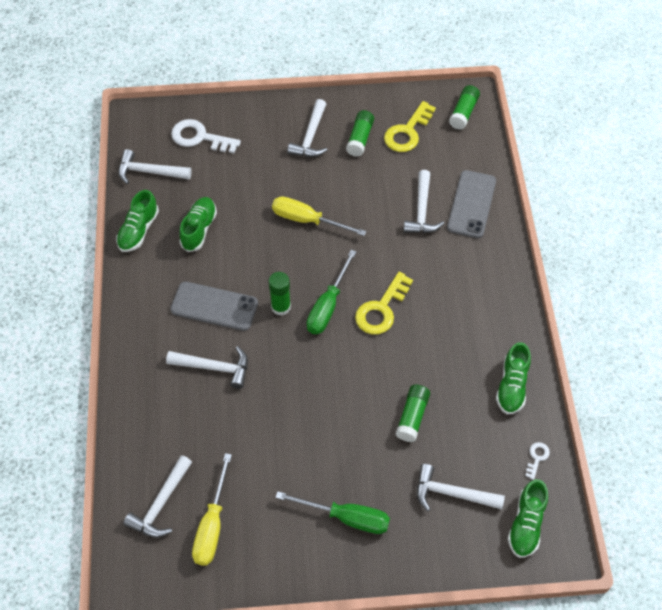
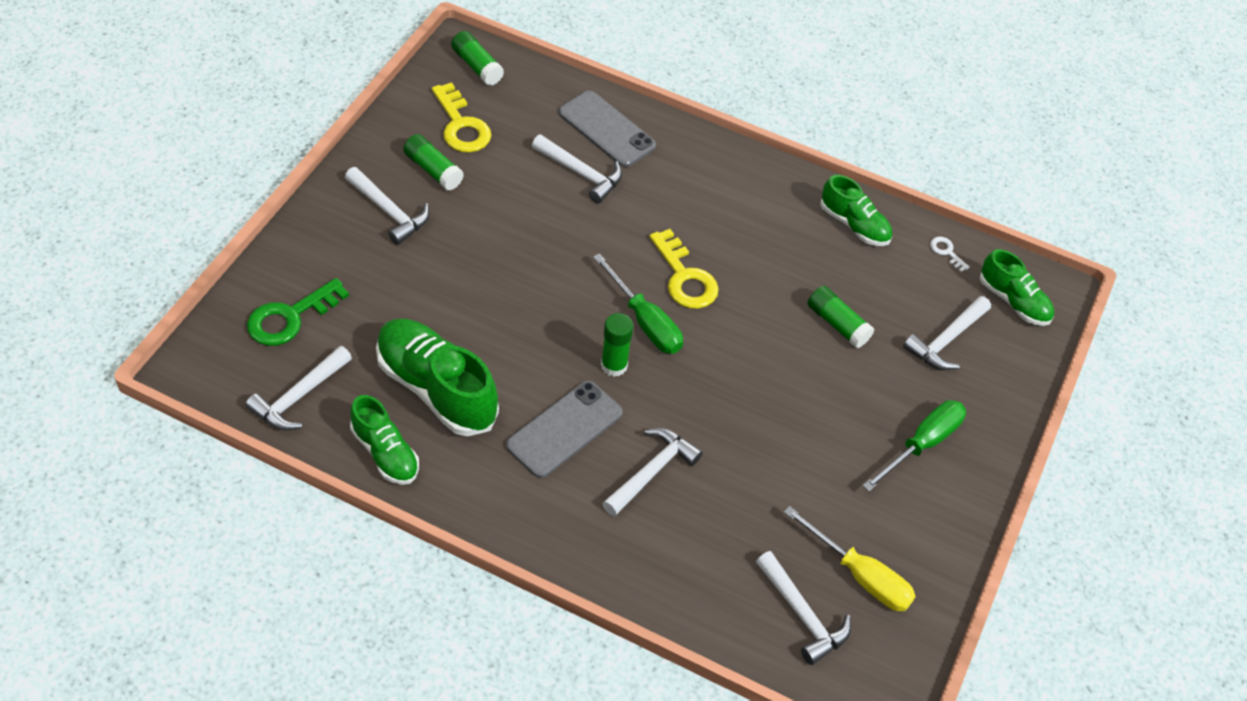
camera: 65 degrees left, 5 degrees down
white key [171,119,241,153] -> green key [247,278,349,346]
green shoe [179,197,217,252] -> green shoe [376,319,499,436], size x1.67
yellow screwdriver [272,196,366,236] -> none

